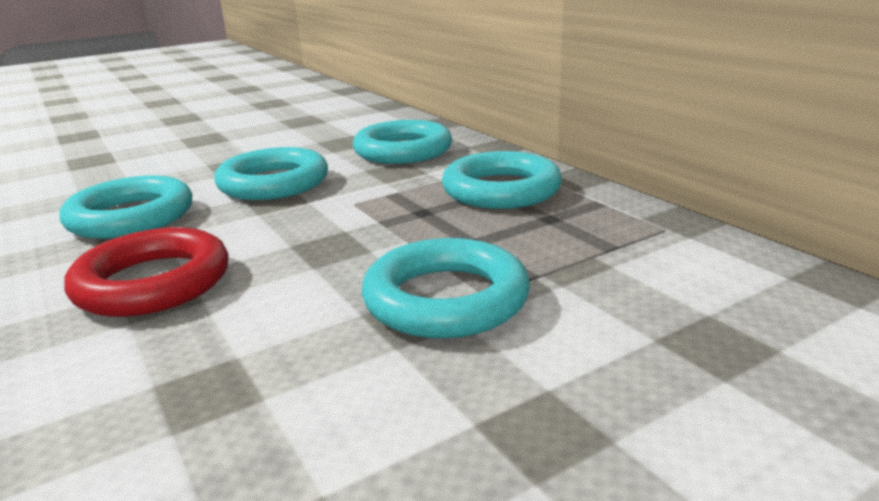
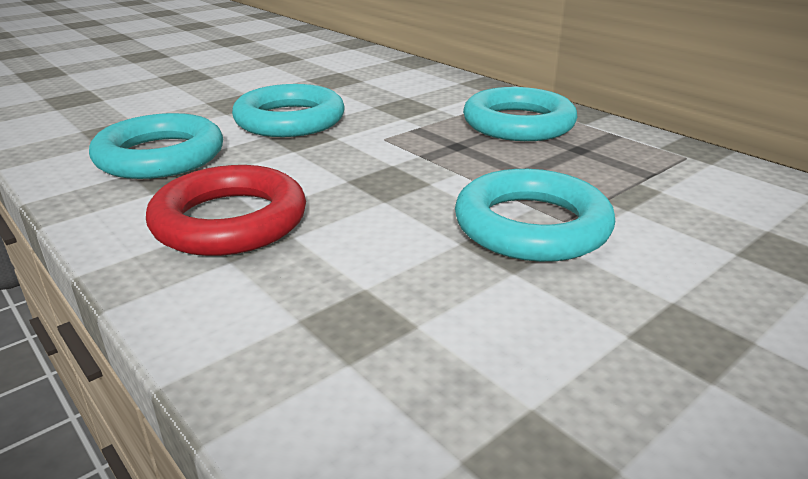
camera: 10 degrees left, 5 degrees up
turquoise ring [353,120,452,164] -> none

